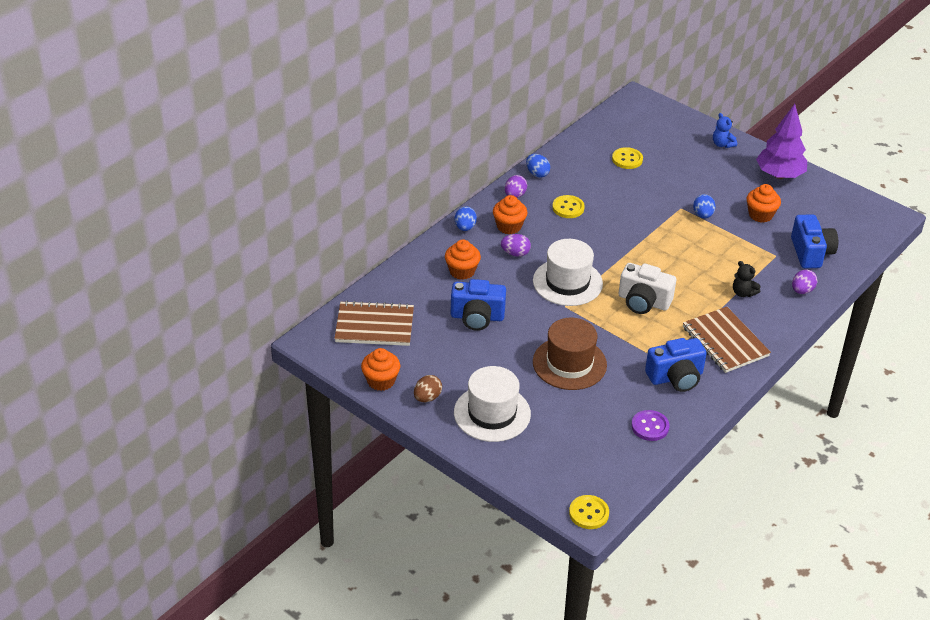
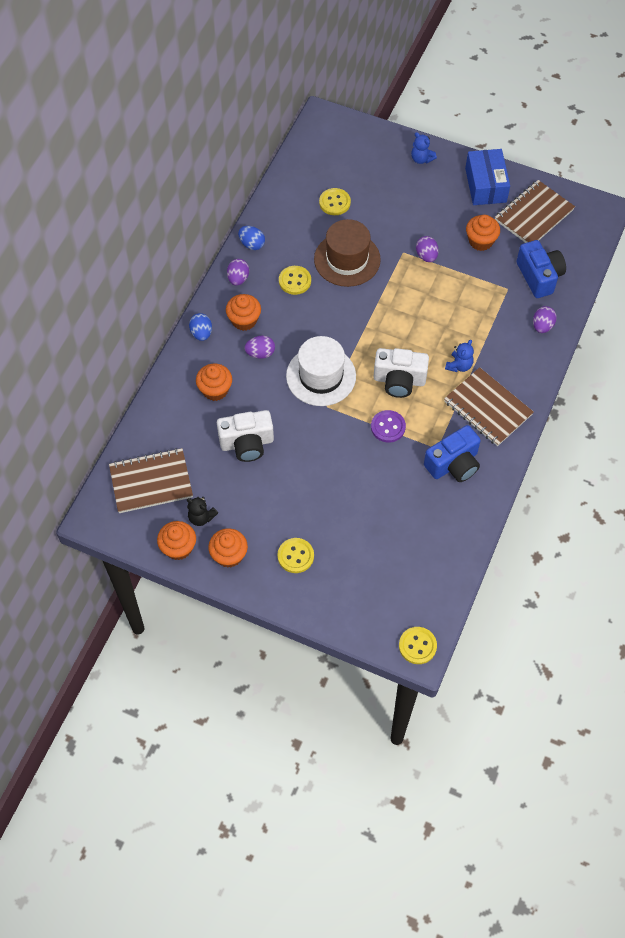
camera: 15 degrees left, 20 degrees up
brown egg [414,375,442,402] -> orange cupcake [208,528,248,568]
blue camera [451,279,506,331] -> white camera [217,410,274,462]
white hat [454,366,531,442] -> yellow button [278,538,314,573]
brown hat [533,318,607,390] -> brown hat moved to [314,219,381,287]
purple button [631,410,670,441] -> purple button moved to [371,410,406,443]
blue egg [693,194,715,218] -> purple egg [416,236,439,262]
black teddy bear [733,261,760,297] -> black teddy bear moved to [187,497,218,526]
purple tree [756,104,807,179] -> blue box [465,149,510,205]
none -> blue teddy bear [445,340,474,372]
none -> brown notebook [495,180,575,243]

